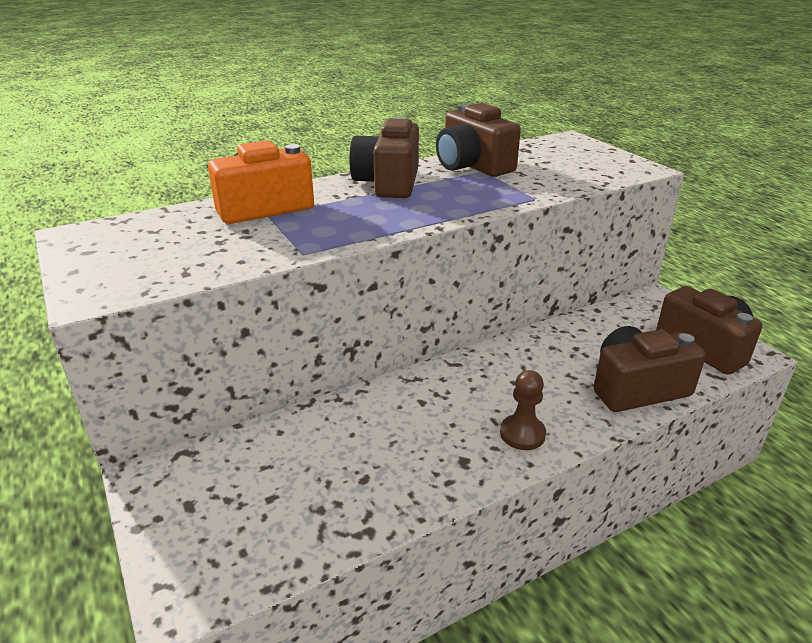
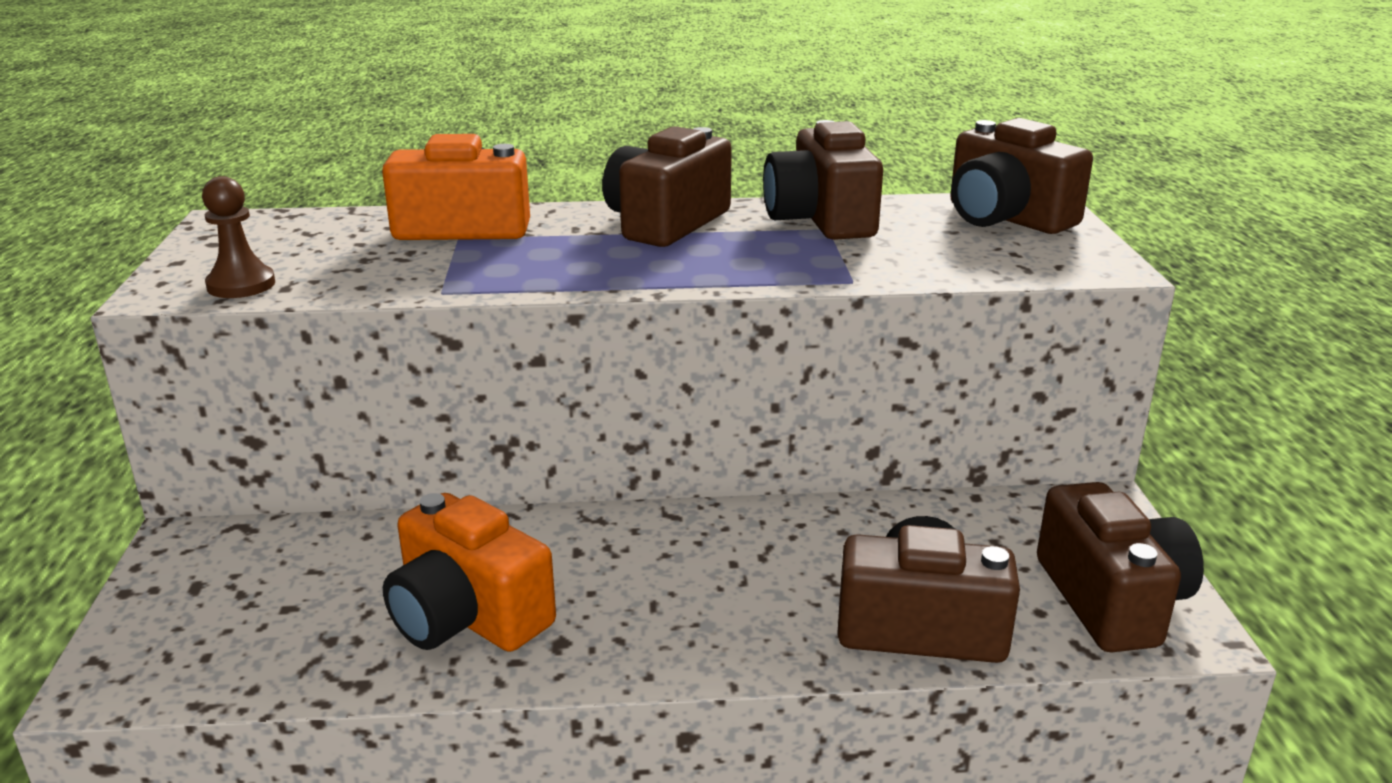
camera: 25 degrees right, 5 degrees down
brown pawn [500,370,546,450] -> brown pawn moved to [202,176,275,298]
none -> orange camera [383,493,556,652]
none -> brown camera [950,118,1093,234]

